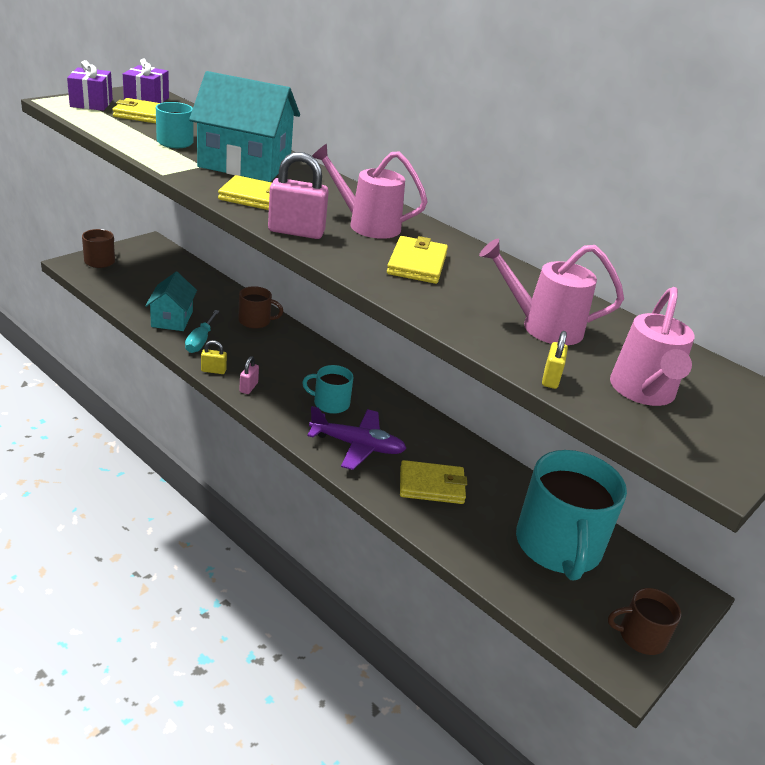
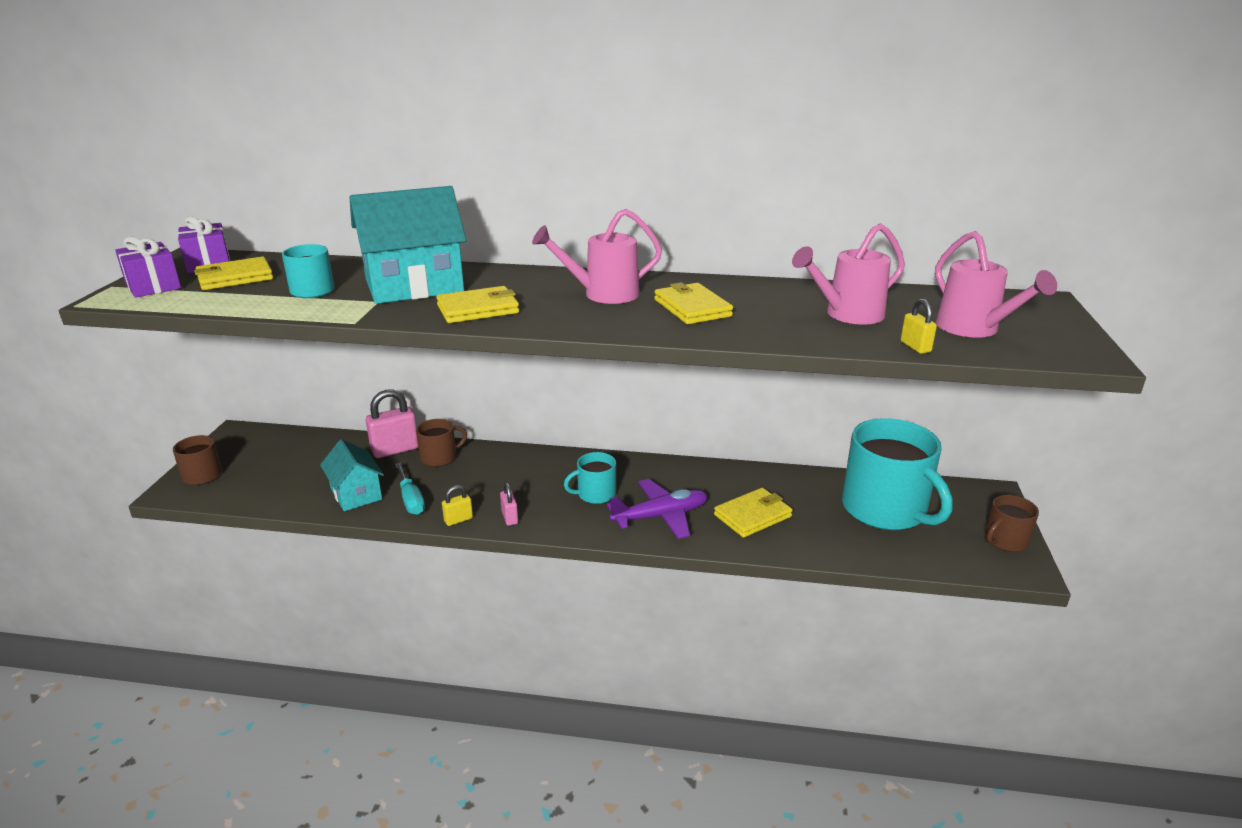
camera: 30 degrees left, 5 degrees down
pink padlock [268,152,329,239] -> pink padlock moved to [366,389,418,458]

